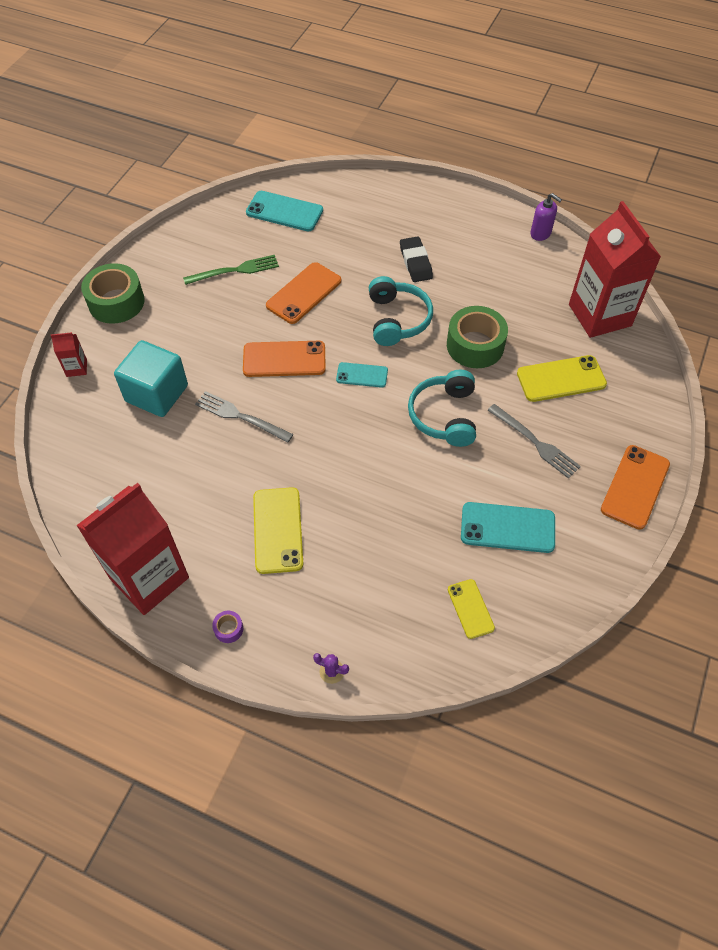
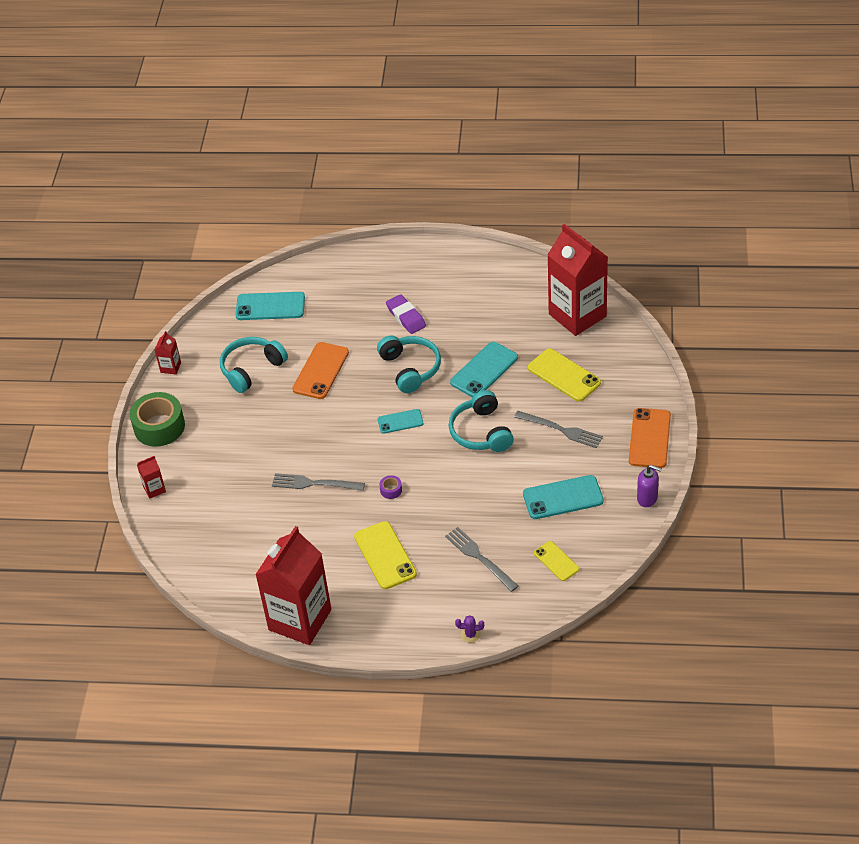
camera: 15 degrees left, 10 degrees down
turquoise cube [114,340,188,417] -> none
green fork [183,255,279,285] -> turquoise headphones [220,337,288,393]
purple tape [212,611,243,643] -> purple tape moved to [379,475,402,499]
orange phone [243,341,326,377] -> none
black eraser [400,236,433,282] -> purple eraser [386,294,426,334]
green tape [447,306,508,368] -> turquoise phone [450,342,518,397]
yellow phone [517,355,607,402] -> yellow phone turned 75 degrees clockwise [528,349,601,402]
purple soap dispenser [530,193,562,241] -> purple soap dispenser moved to [637,465,662,507]
none -> red carton [155,331,181,374]
none -> grey fork [445,527,518,592]

